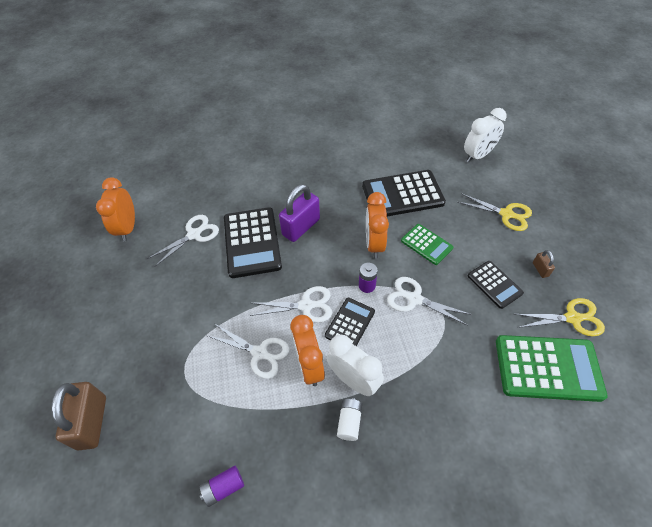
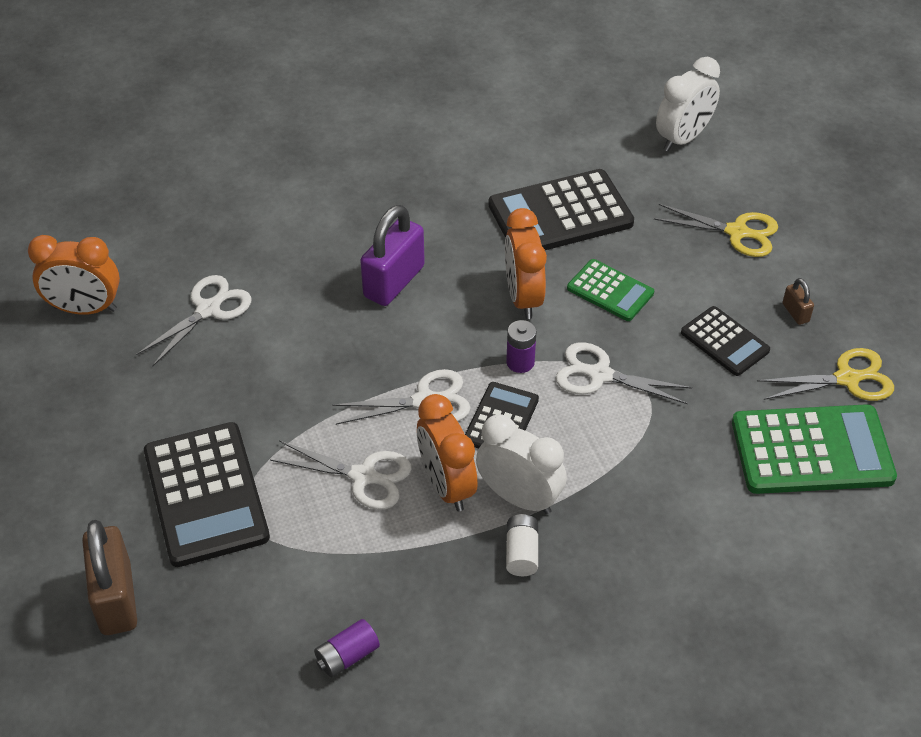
camera: 10 degrees left, 5 degrees down
orange clock [96,177,135,241] -> orange clock turned 75 degrees counterclockwise [28,235,120,315]
black calculator [224,207,282,278] -> black calculator moved to [144,422,270,567]

